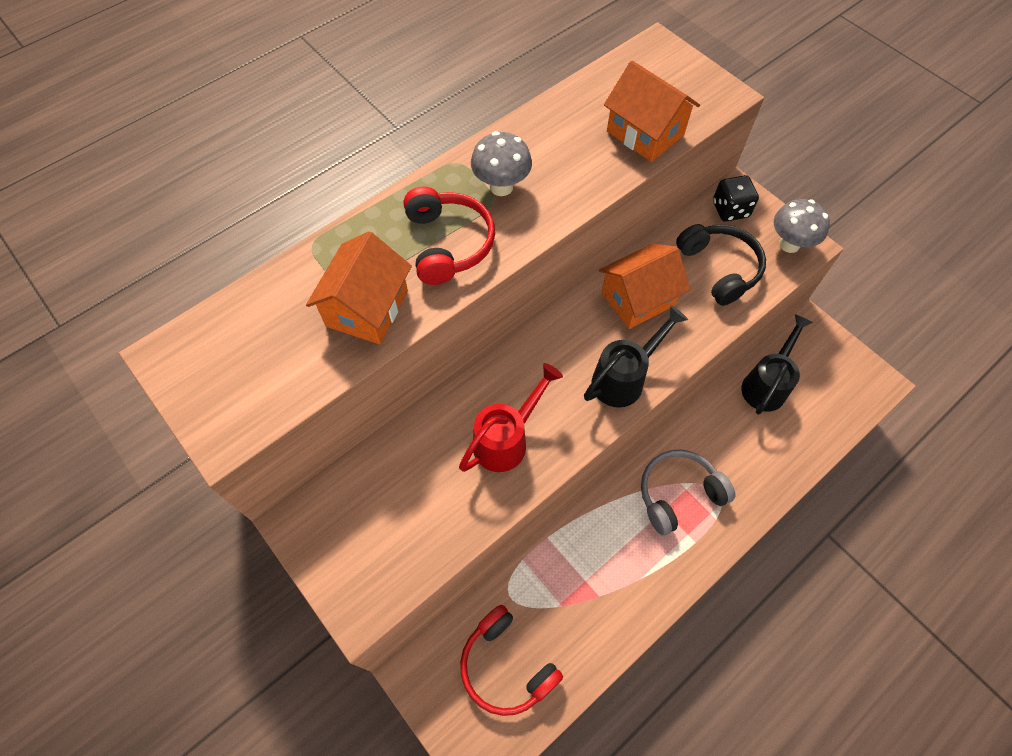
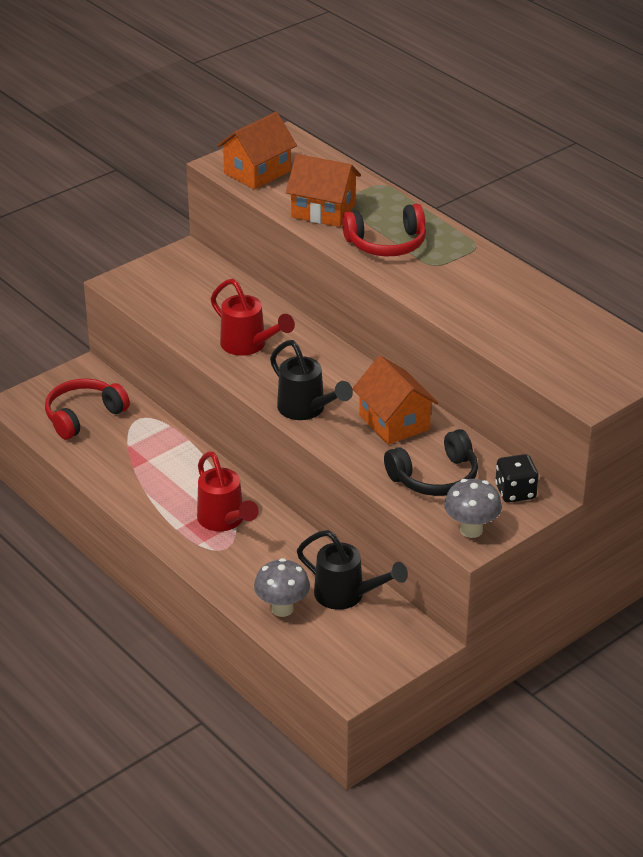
camera: 90 degrees right, 25 degrees down
grey mushroom [471,131,532,196] -> grey mushroom moved to [254,558,310,617]
orange house [604,60,700,162] -> orange house moved to [217,112,297,190]
grey headphones [641,450,735,536] -> red watering can [197,451,259,531]

